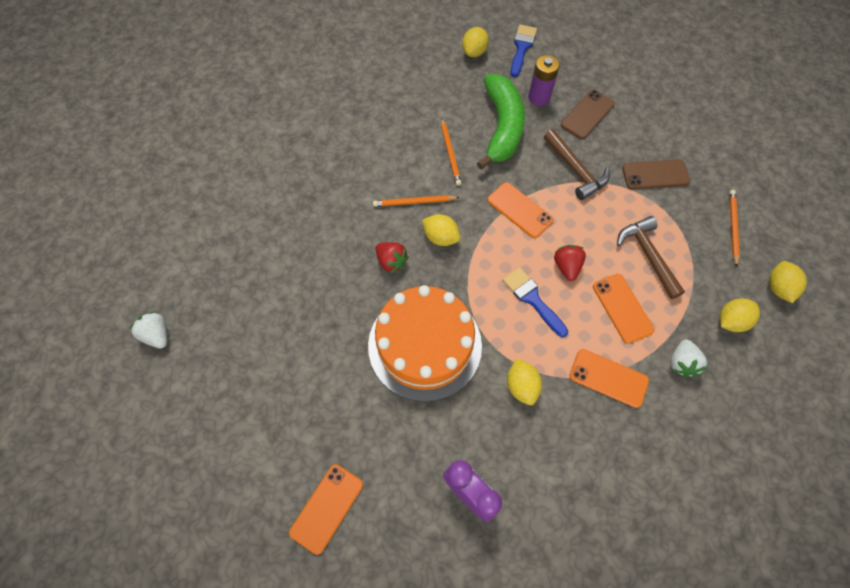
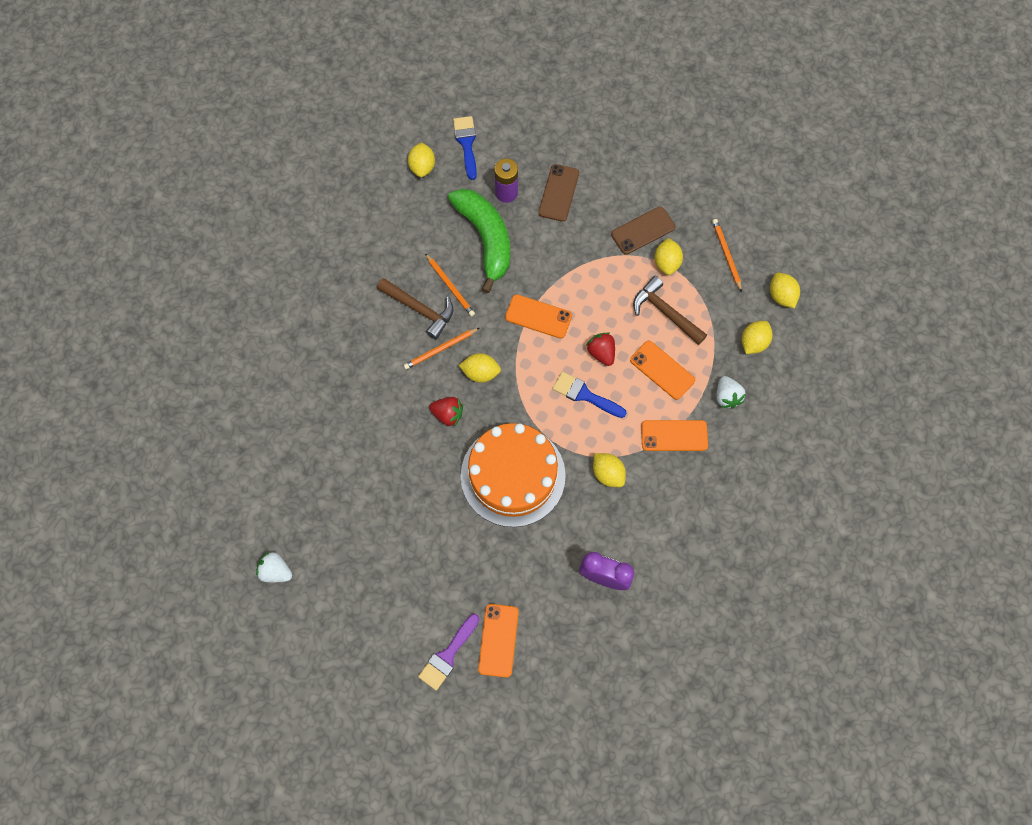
camera: 25 degrees left, 5 degrees up
brown hammer [544,129,610,200] -> brown hammer moved to [377,278,453,339]
none -> purple brush [418,614,479,690]
none -> yellow lemon [654,238,683,275]

